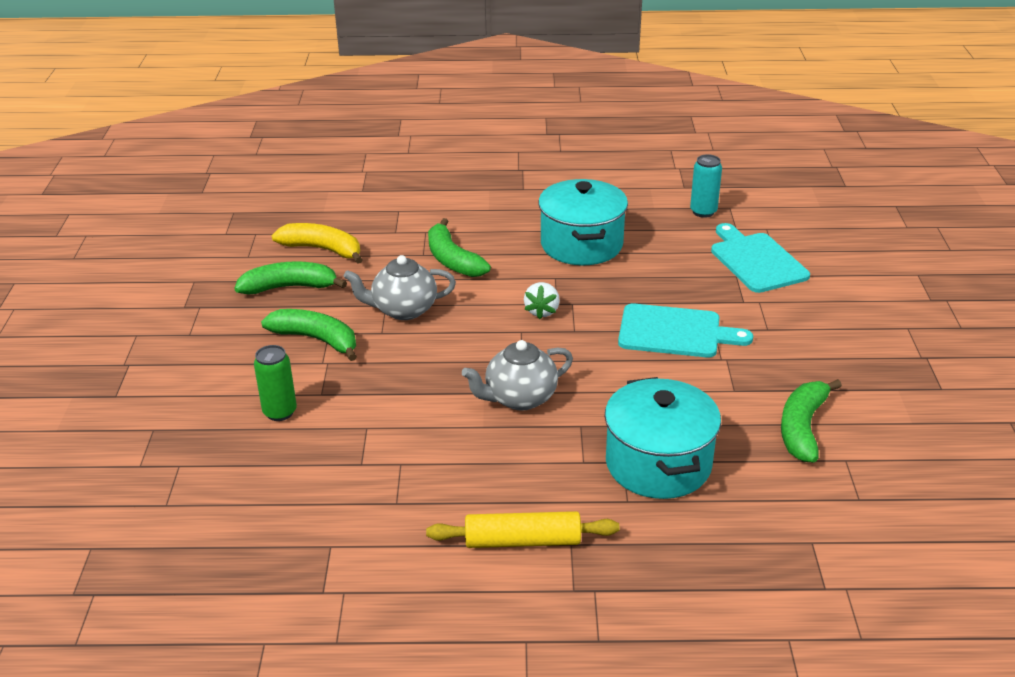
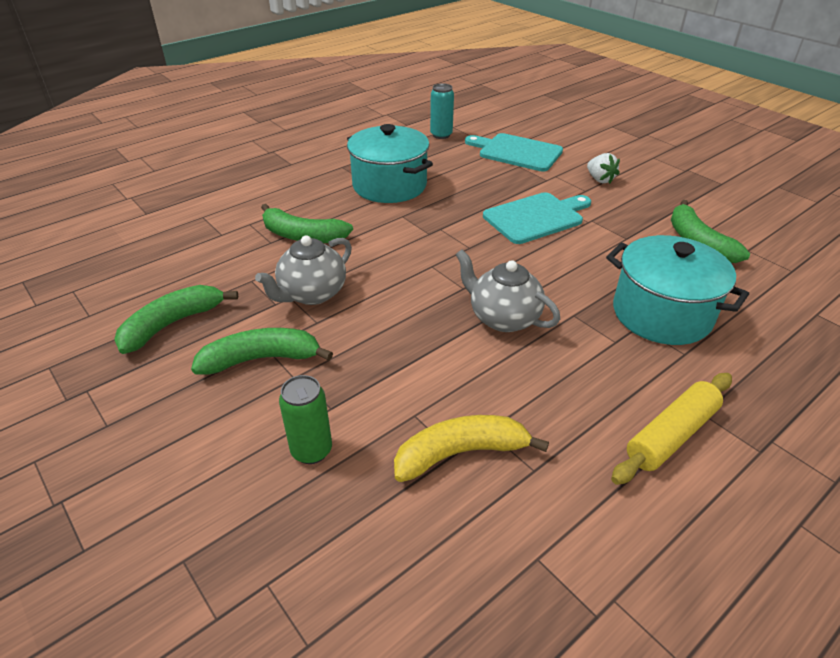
camera: 40 degrees left, 5 degrees up
yellow banana [272,223,363,264] -> yellow banana moved to [394,415,549,482]
grey teapot [462,340,573,410] -> grey teapot turned 105 degrees clockwise [455,249,560,332]
white strawberry [524,282,560,319] -> white strawberry moved to [587,153,620,184]

